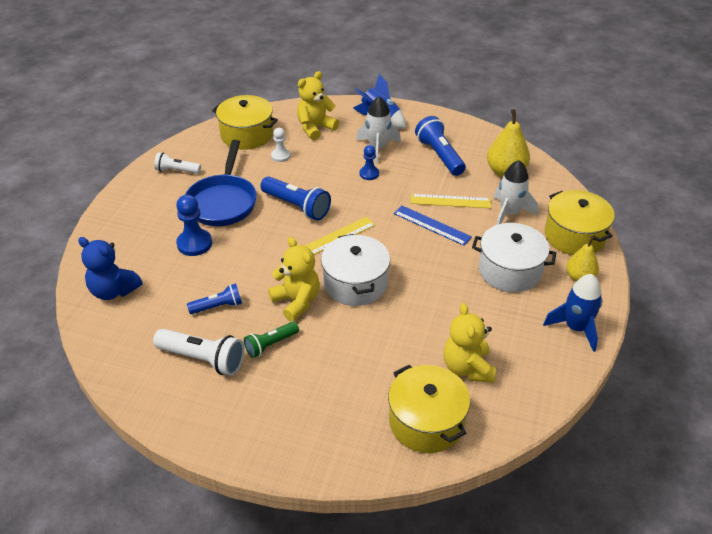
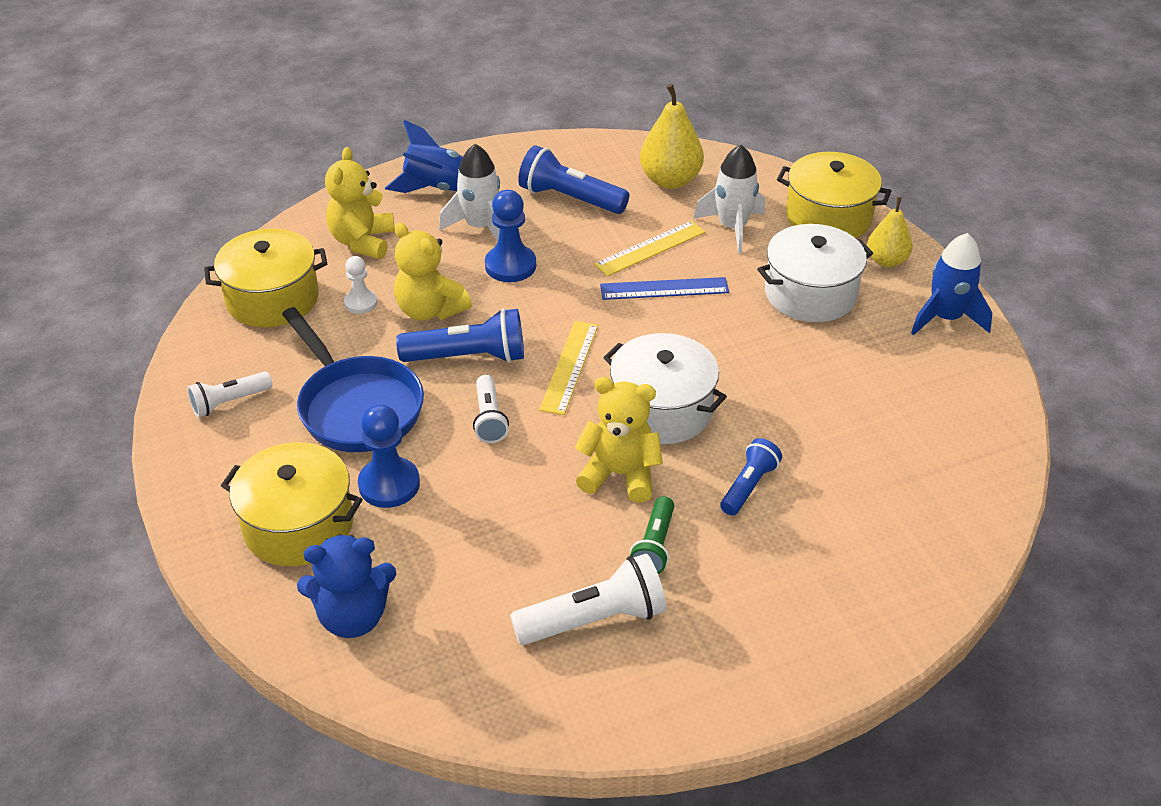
camera: 40 degrees left, 0 degrees up
blue flashlight [187,283,242,314] -> blue flashlight moved to [720,438,782,516]
blue pawn [360,145,379,180] -> blue pawn [485,190,536,282], size x1.61
yellow pot [388,364,470,453] -> yellow pot moved to [221,442,362,566]
yellow teddy bear [443,303,496,383] -> yellow teddy bear moved to [394,222,472,321]
none -> white flashlight [473,375,509,443]

